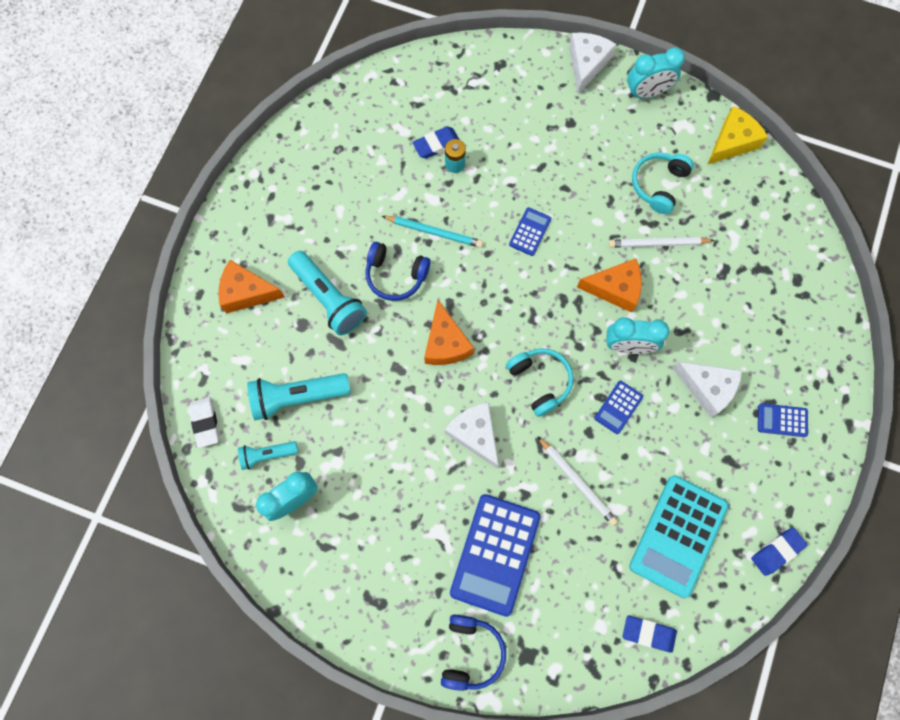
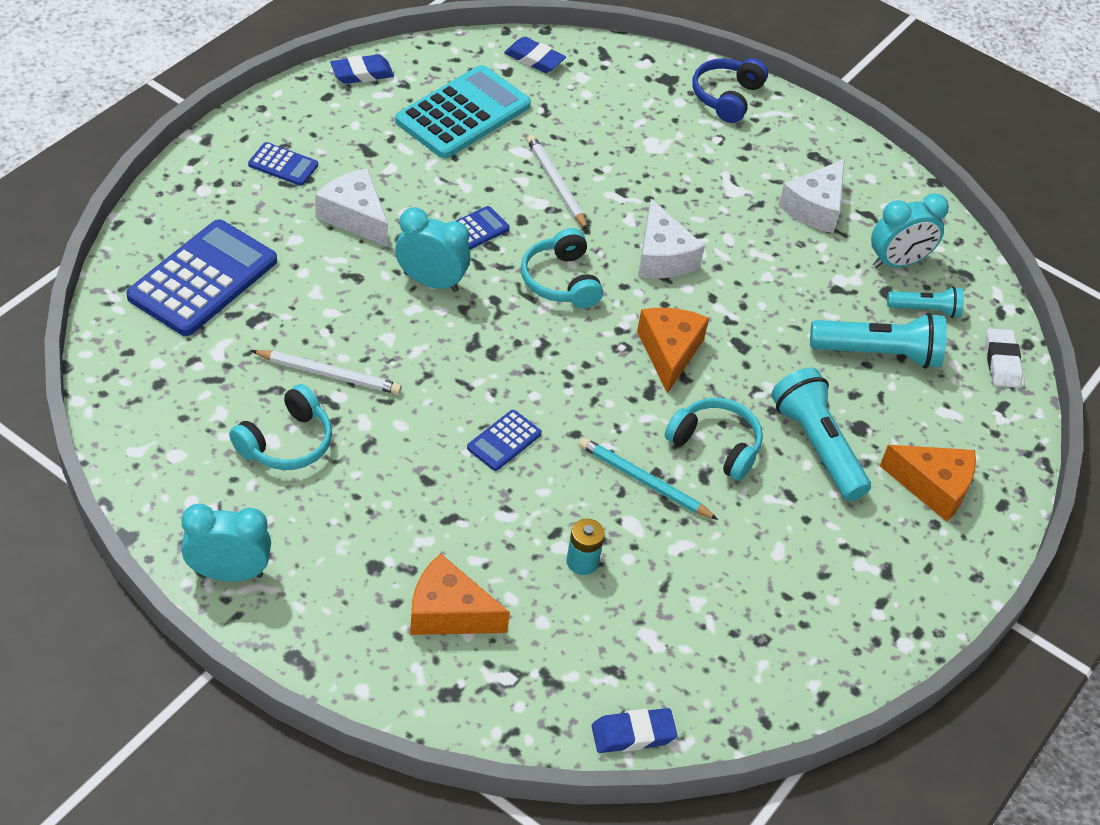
camera: 170 degrees left, 25 degrees down
blue headphones [365,242,430,301] -> turquoise headphones [665,398,763,481]
blue eraser [412,126,460,159] -> blue eraser moved to [592,708,677,753]
blue calculator [450,494,540,617] -> blue calculator moved to [126,219,277,336]
white cheese [569,33,616,94] -> white cheese moved to [778,159,845,233]
orange cheese [577,259,642,313] -> orange cheese moved to [410,553,510,635]
yellow cheese [707,106,768,165] -> none

